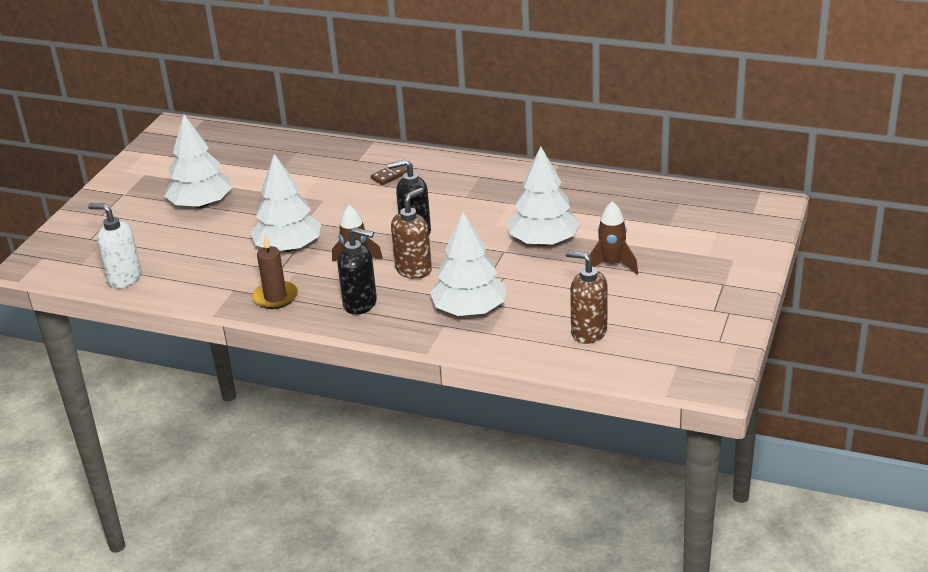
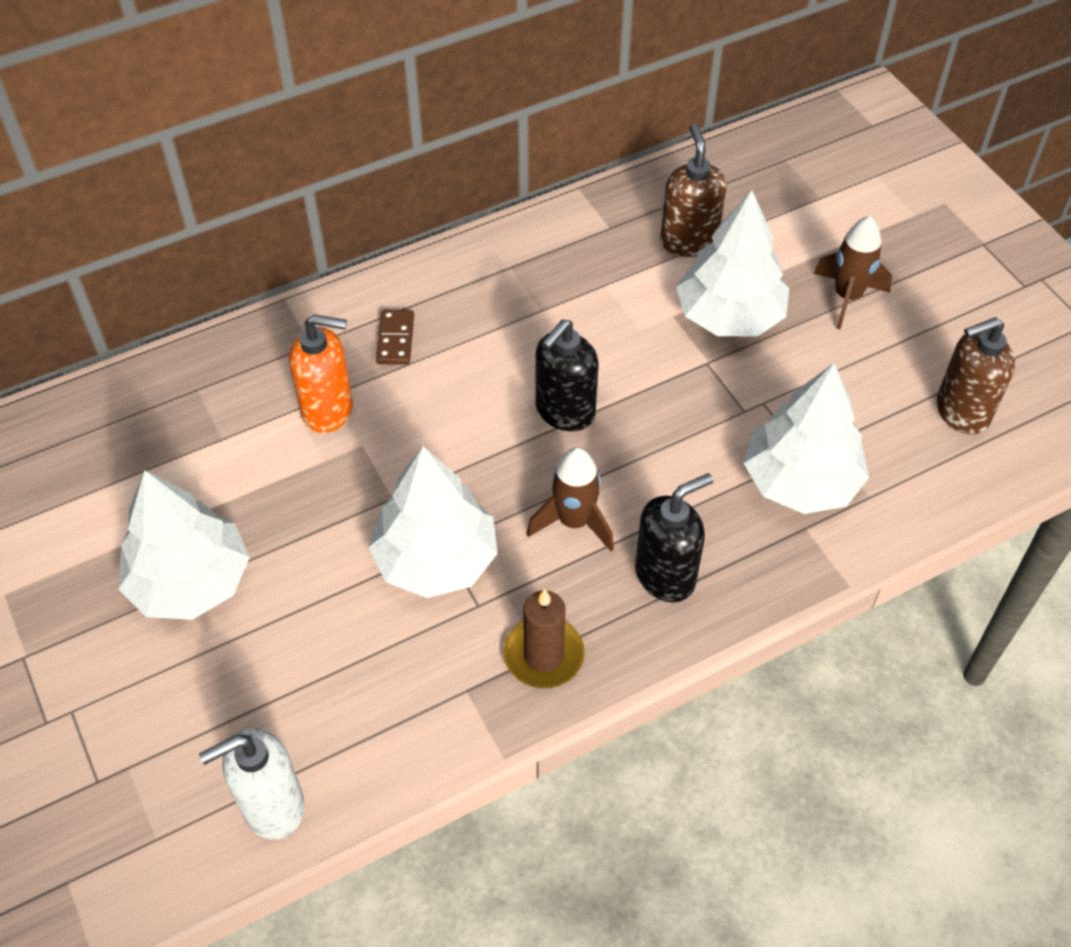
camera: 50 degrees left, 20 degrees up
brown soap dispenser [391,188,432,279] -> brown soap dispenser moved to [660,123,727,257]
none -> orange soap dispenser [289,314,353,433]

